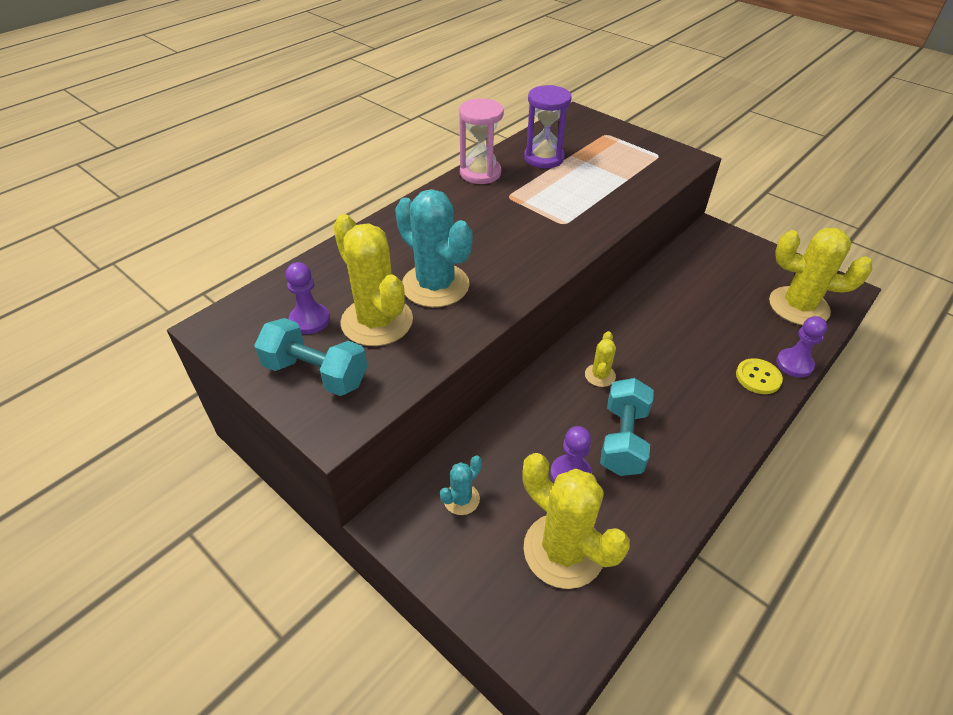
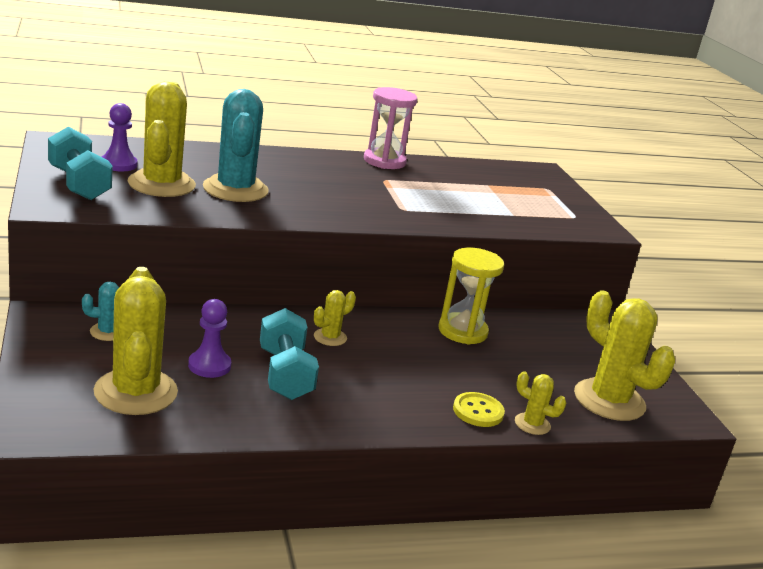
camera: 30 degrees right, 20 degrees down
purple hourglass [524,85,572,169] -> none
turquoise dumbbell [600,378,654,476] -> turquoise dumbbell turned 60 degrees counterclockwise [260,308,319,400]
purple pawn [776,316,827,377] -> yellow cactus [515,371,566,435]
none -> yellow hourglass [438,248,504,345]

